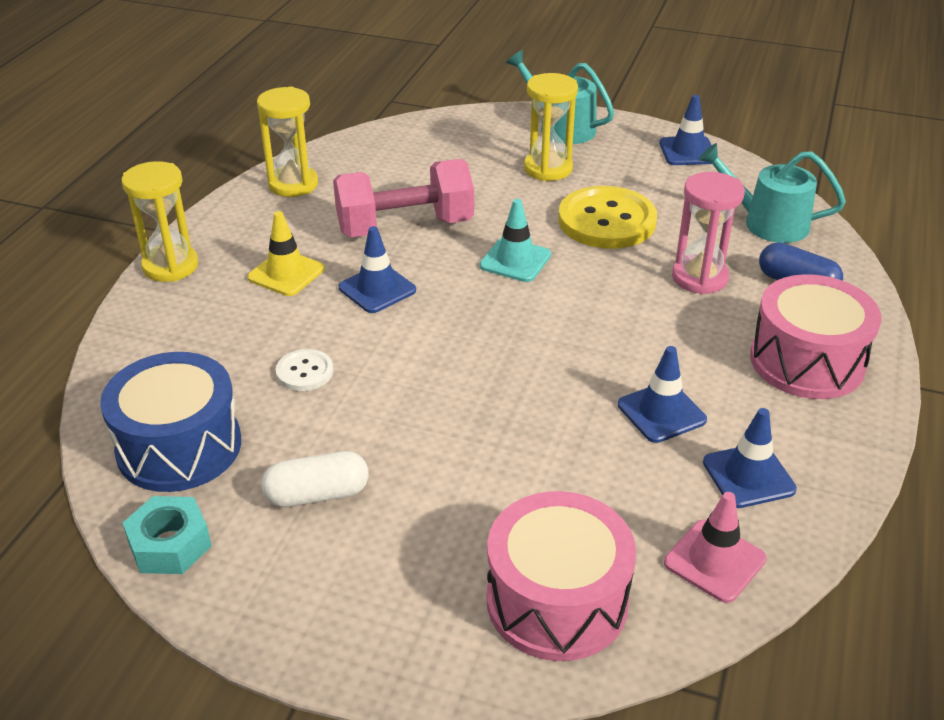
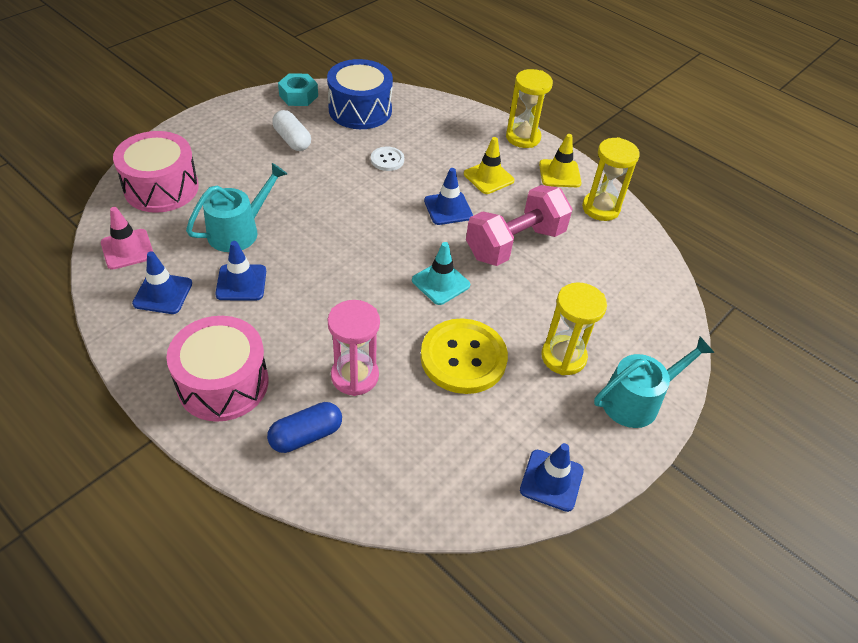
camera: 110 degrees right, 10 degrees up
white capsule [261,451,369,507] -> white capsule turned 45 degrees counterclockwise [272,110,311,151]
pink dumbbell [333,159,474,237] -> pink dumbbell turned 45 degrees clockwise [466,185,573,266]
turquoise watering can [698,143,846,243] -> turquoise watering can moved to [186,163,287,252]
none -> yellow traffic cone [539,134,582,187]

